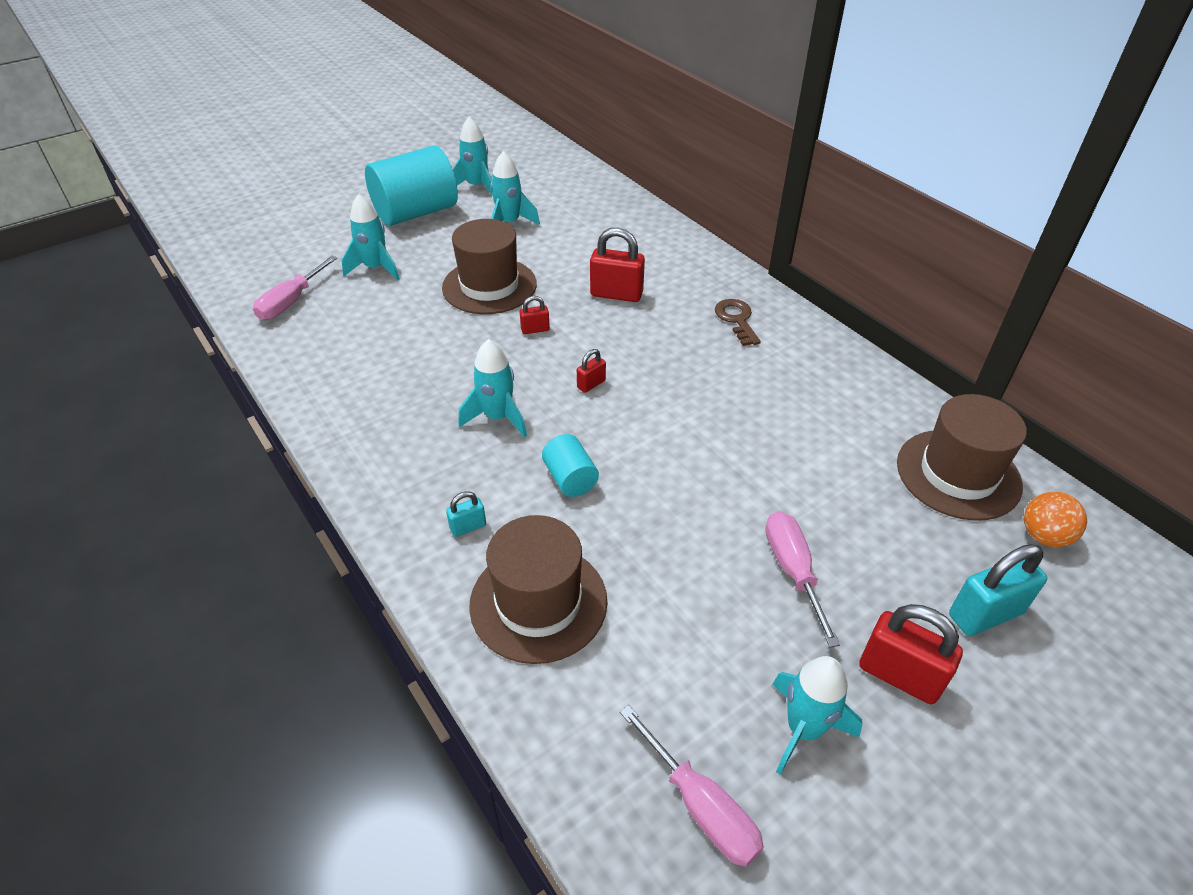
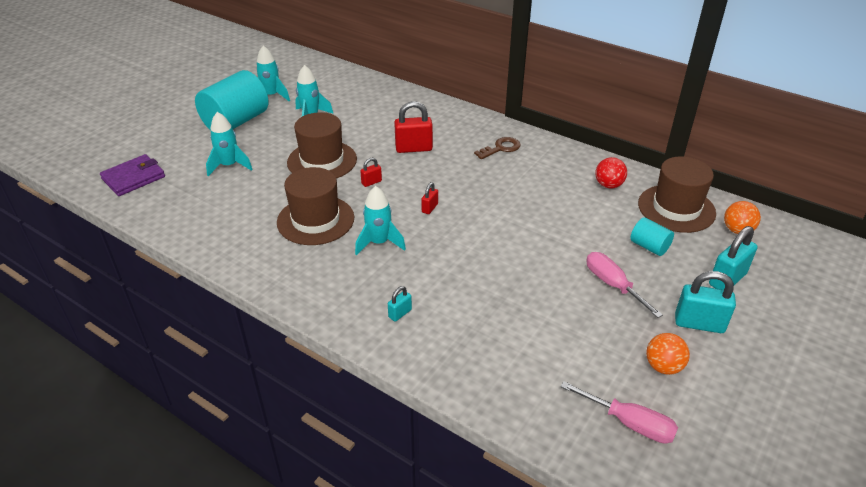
camera: 20 degrees left, 5 degrees down
pink screwdriver [253,256,337,320] -> none
brown hat [469,515,608,664] -> brown hat moved to [277,167,354,245]
turquoise cylinder [542,434,599,497] -> turquoise cylinder moved to [630,217,674,256]
brown key [715,299,761,346] -> brown key turned 90 degrees clockwise [474,137,521,159]
turquoise rocket [772,656,862,775] -> orange ball [646,333,690,375]
red padlock [859,604,963,704] -> turquoise padlock [675,271,736,333]
none -> purple wallet [100,154,165,196]
none -> red ball [595,157,627,189]

